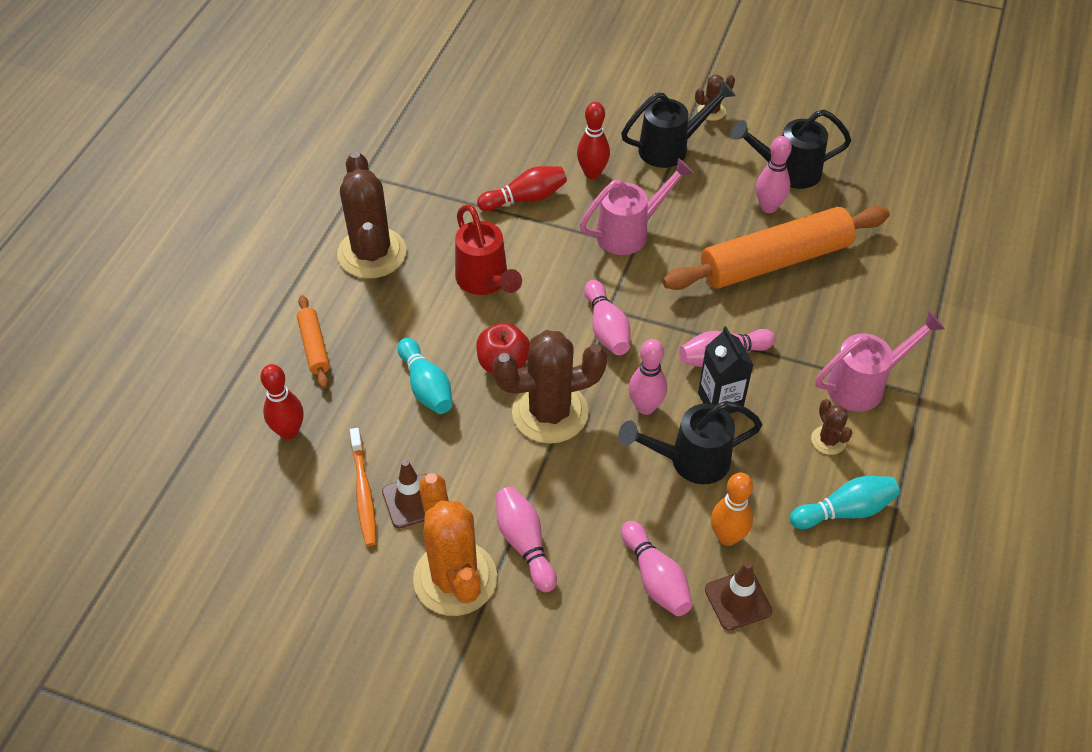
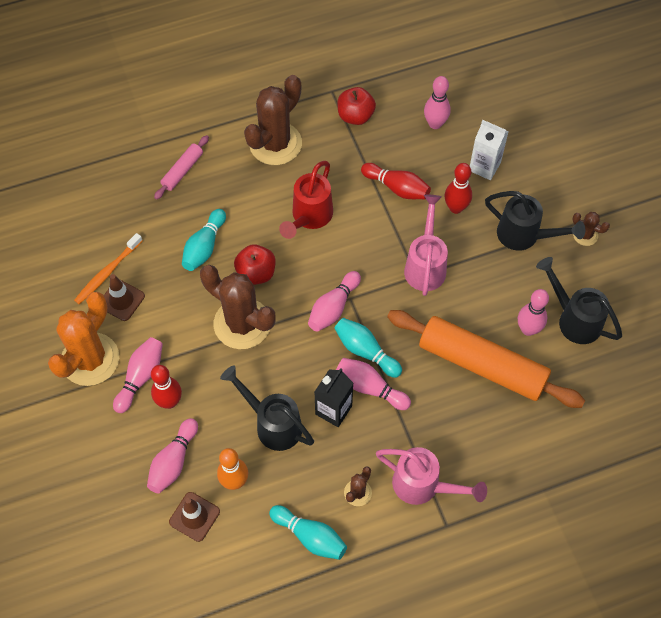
camera: 50 degrees right, 10 degrees up
red bowling pin [260,364,304,440] -> red bowling pin moved to [151,365,182,409]
orange rolling pin [297,295,330,389] -> pink rolling pin [154,135,209,200]
pink watering can [579,158,694,255] -> pink watering can turned 105 degrees counterclockwise [404,195,448,296]
pink bowling pin [629,339,667,415] -> pink bowling pin moved to [424,76,450,129]
none -> turquoise bowling pin [334,318,402,378]
none -> red apple [337,87,376,125]
none -> white carton [470,120,508,180]

